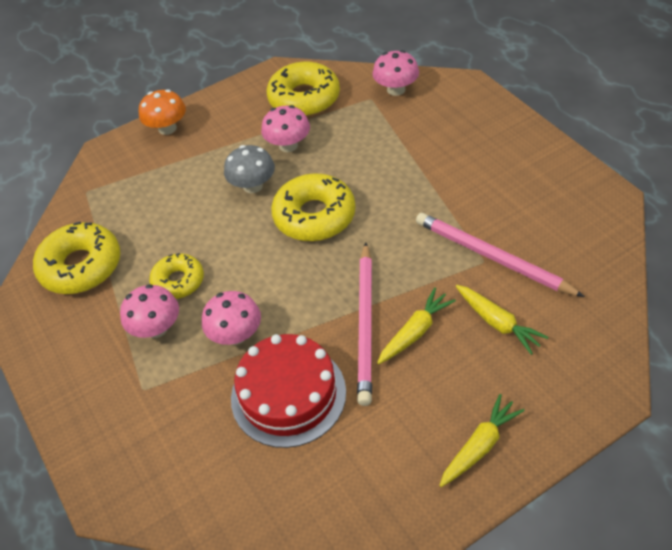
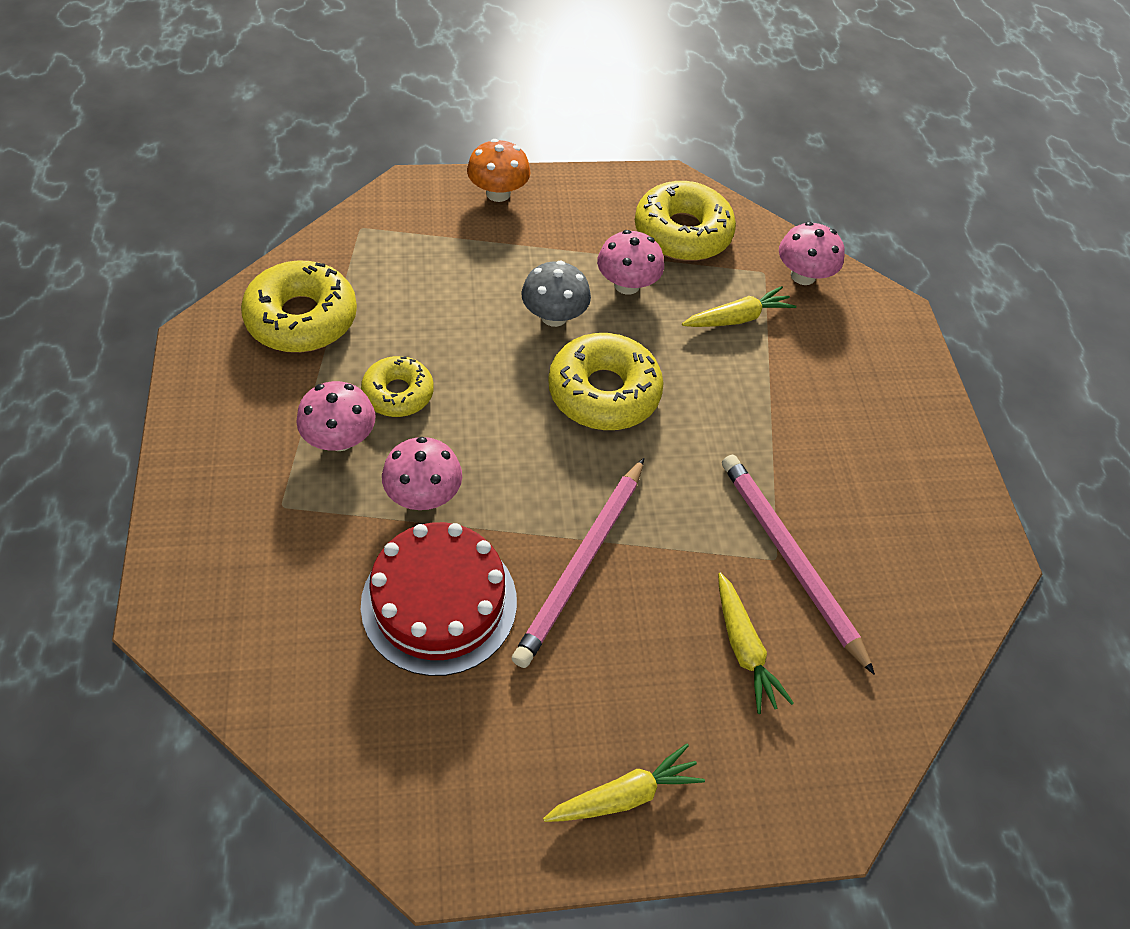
camera: 15 degrees right, 5 degrees up
yellow carrot [377,288,456,364] -> yellow carrot moved to [682,286,796,327]

